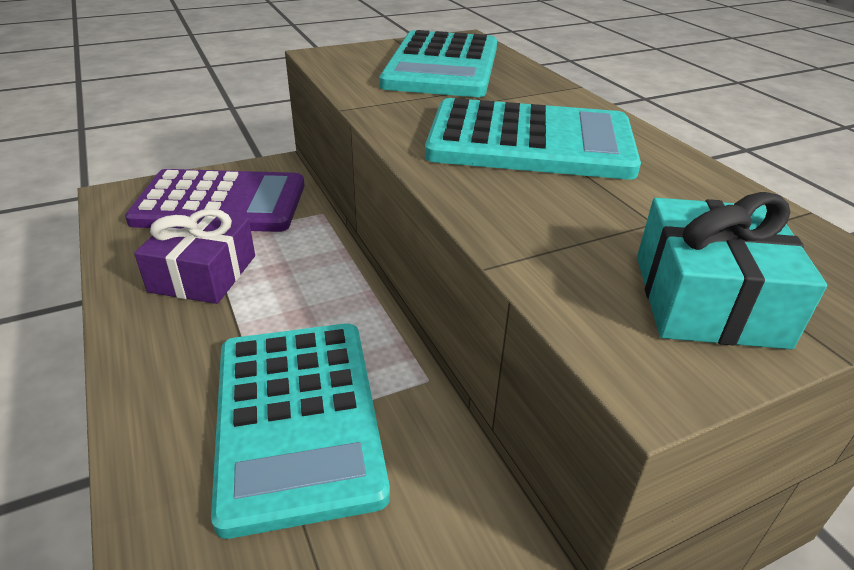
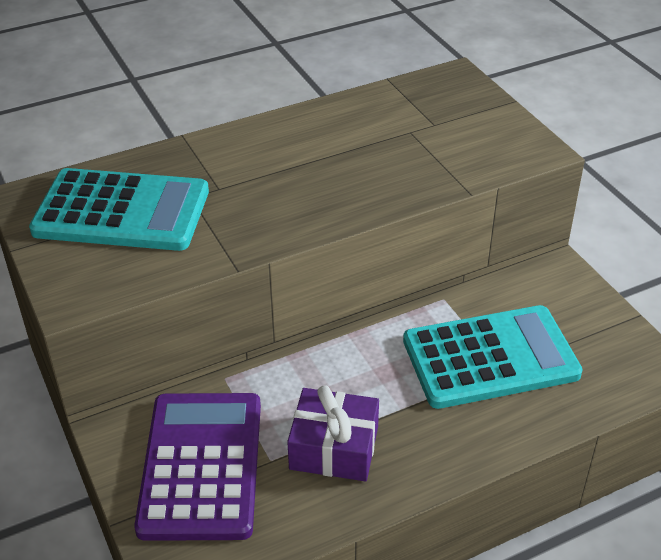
camera: 90 degrees left, 5 degrees up
turquoise calculator [425,98,641,179] -> none
turquoise gift [637,192,827,349] -> none

